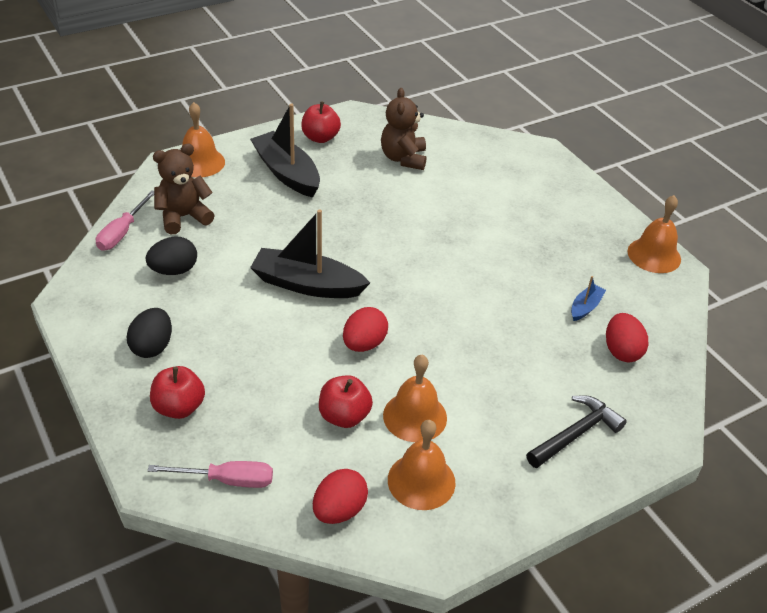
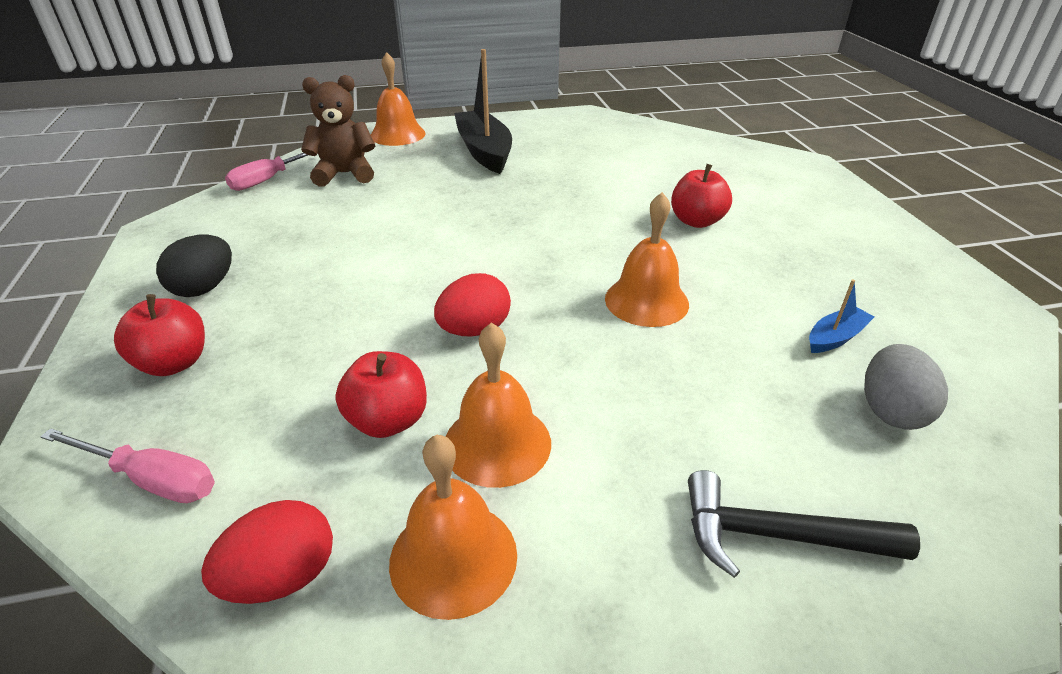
camera: 20 degrees right, 5 degrees down
black egg [146,236,197,275] -> none
black boat [250,209,370,298] -> none
red apple [301,101,341,143] -> red apple moved to [671,164,732,228]
brown teddy bear [381,88,427,170] -> none
black hammer [526,395,627,468] -> black hammer turned 150 degrees counterclockwise [688,470,920,578]
red egg [606,313,648,362] -> grey egg [864,344,948,430]
orange bell [628,195,681,273] -> orange bell moved to [605,192,689,327]

